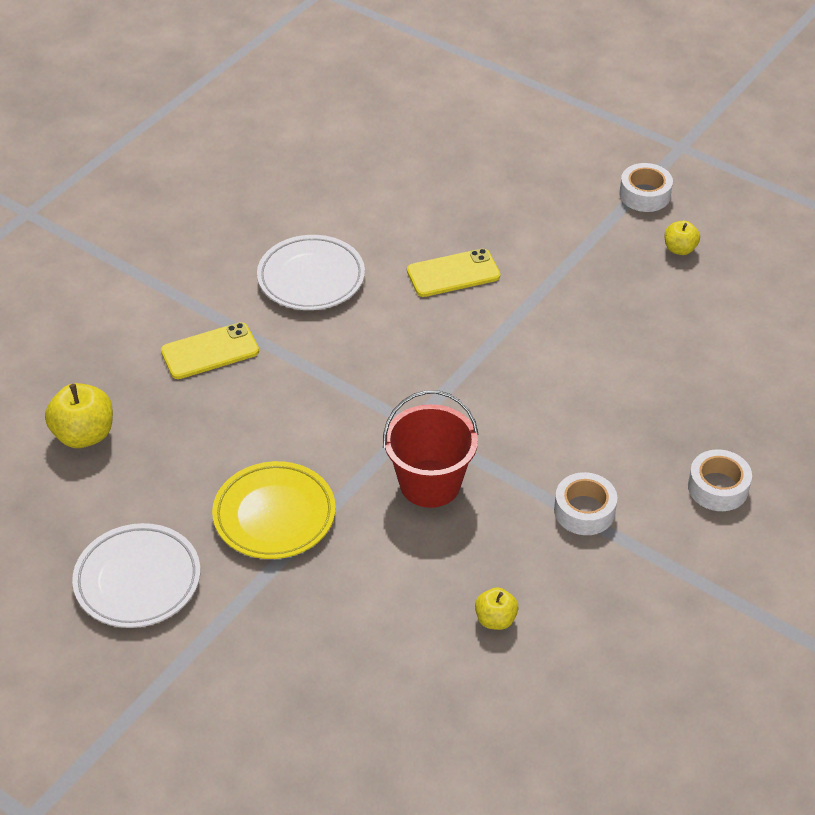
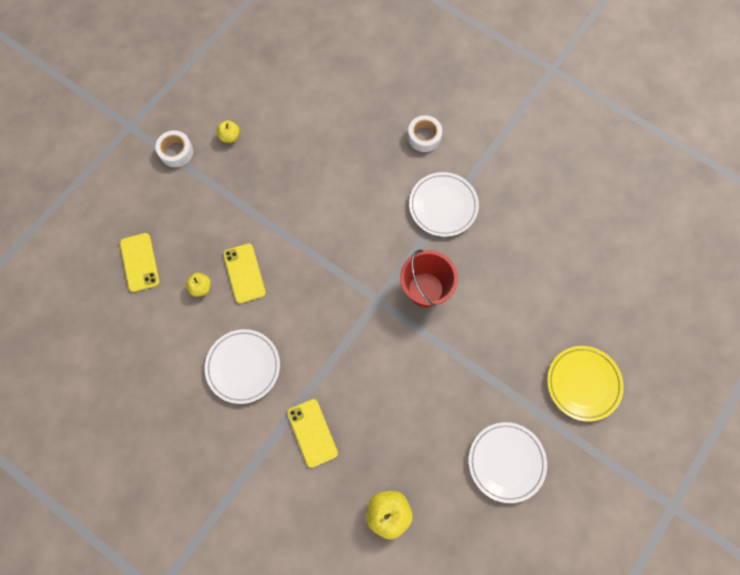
camera: 90 degrees left, 25 degrees up
yellow plate [212,461,336,559] -> yellow plate moved to [547,346,624,422]
yellow apple [475,588,518,630] -> yellow apple moved to [186,273,211,297]
white tape [554,472,617,535] -> white plate [409,172,479,237]
none -> yellow phone [120,233,160,292]

